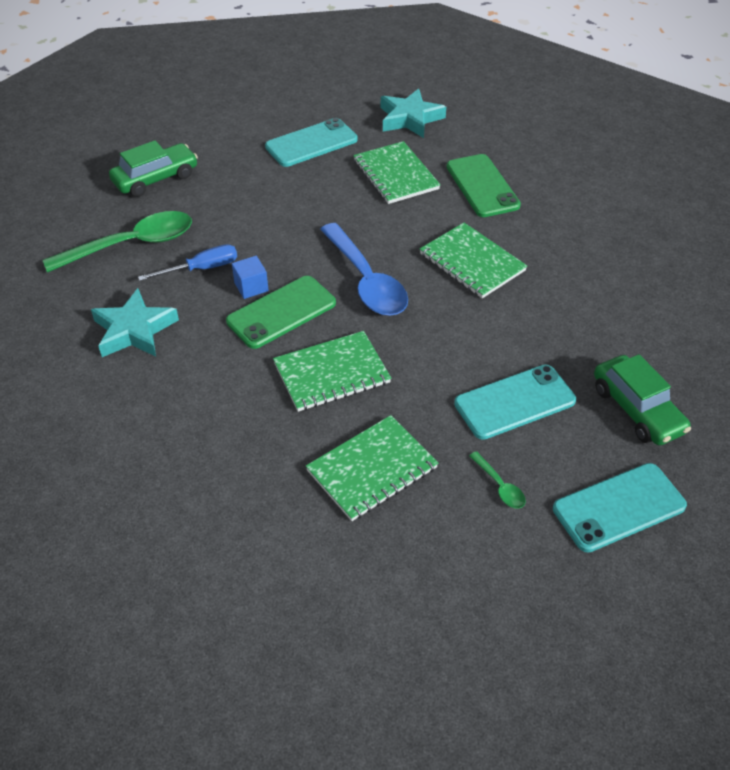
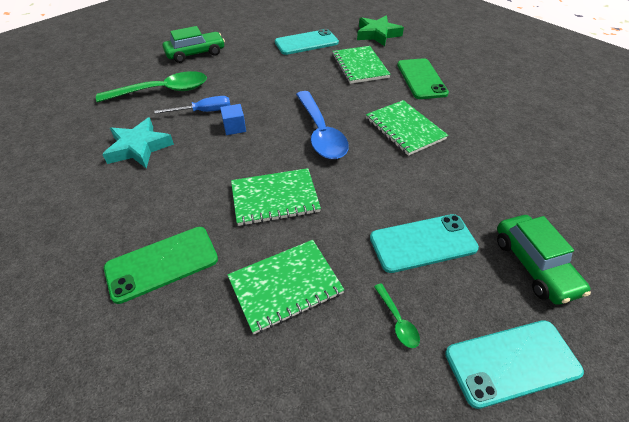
camera: 10 degrees right, 0 degrees up
green phone [226,276,336,349] -> green phone moved to [104,227,218,304]
turquoise star [381,89,446,138] -> green star [357,15,404,46]

